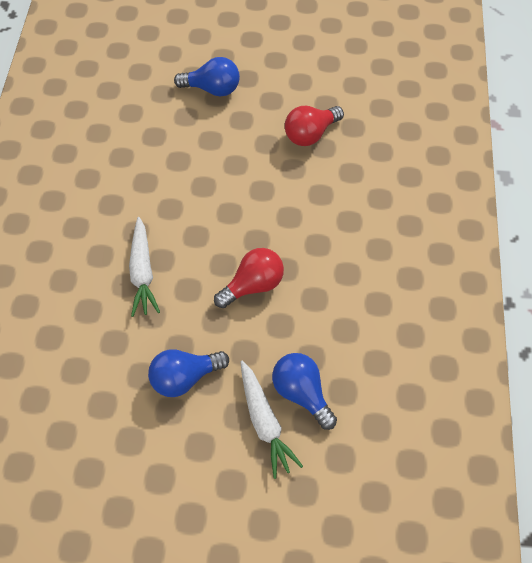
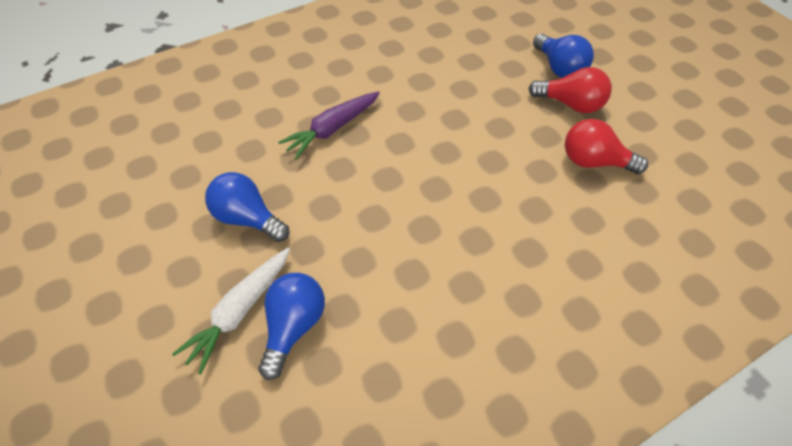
camera: 55 degrees right, 5 degrees down
white carrot [129,217,160,317] -> purple carrot [278,91,380,159]
red light bulb [214,248,284,308] -> red light bulb moved to [528,67,612,113]

